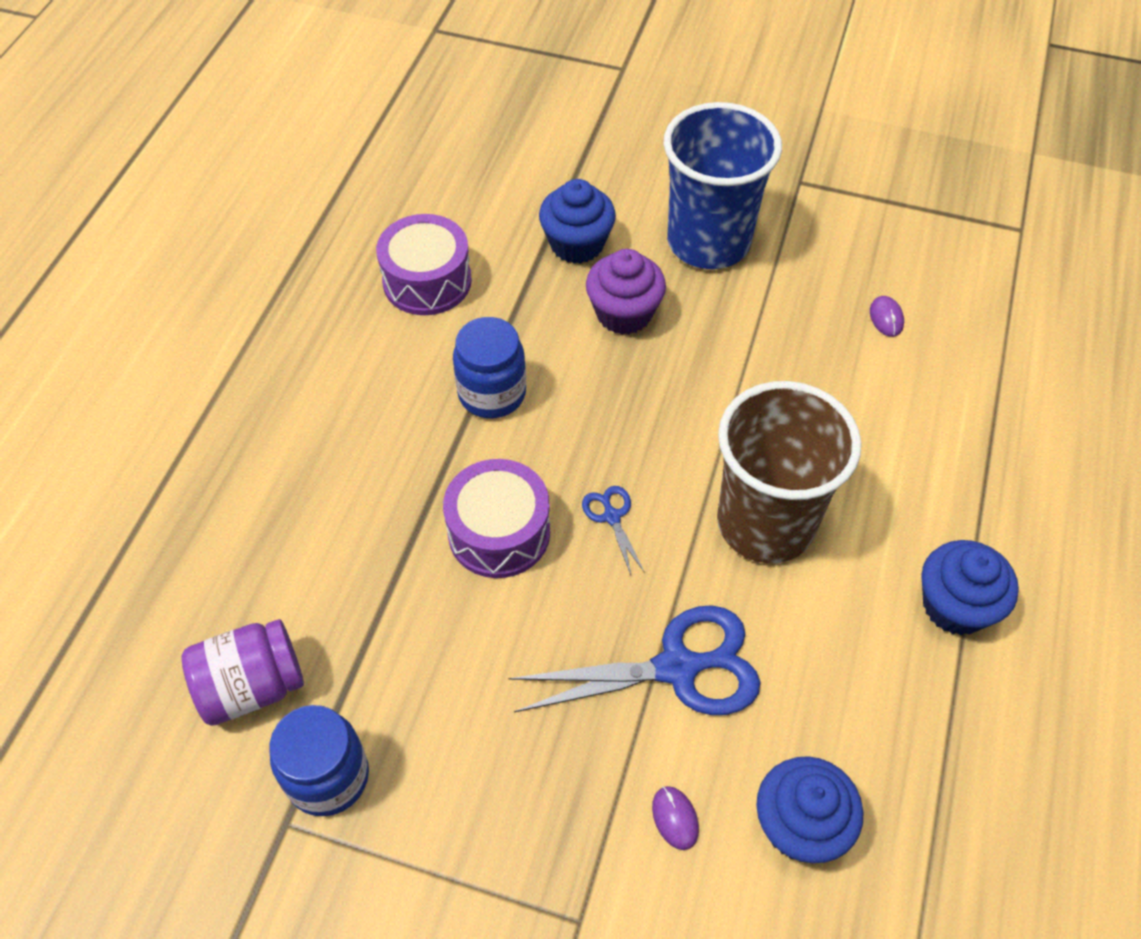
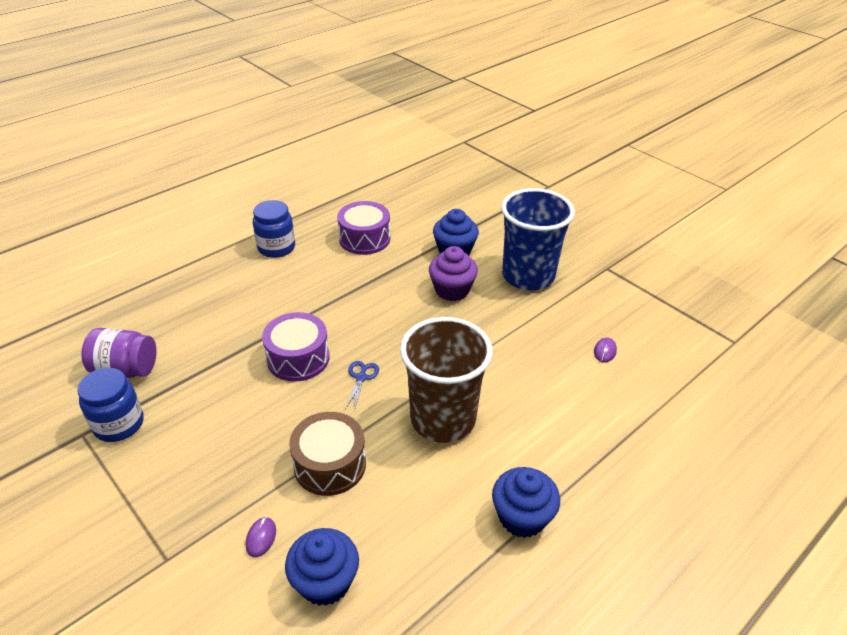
camera: 30 degrees right, 15 degrees down
blue jar [453,317,526,418] -> blue jar moved to [253,200,295,258]
blue scissors [508,605,760,715] -> brown drum [289,412,366,496]

